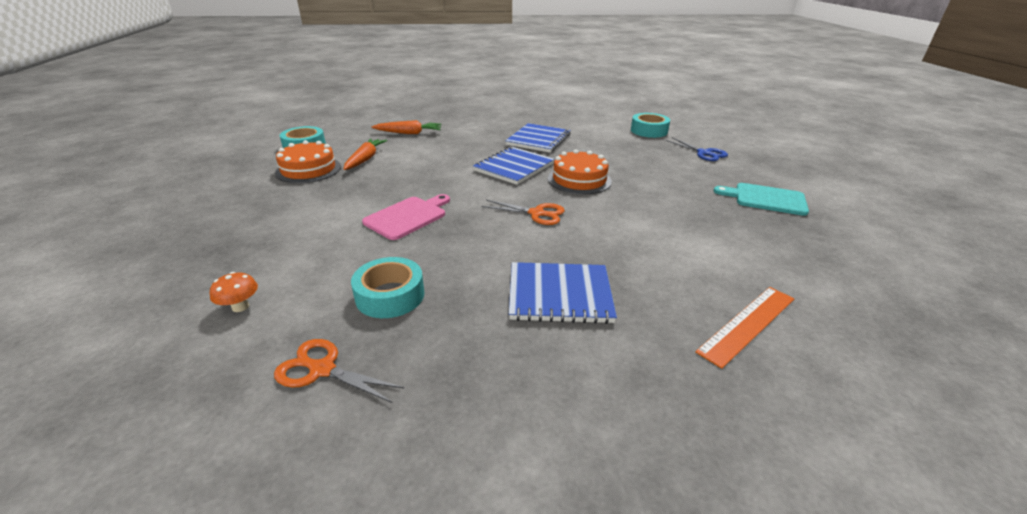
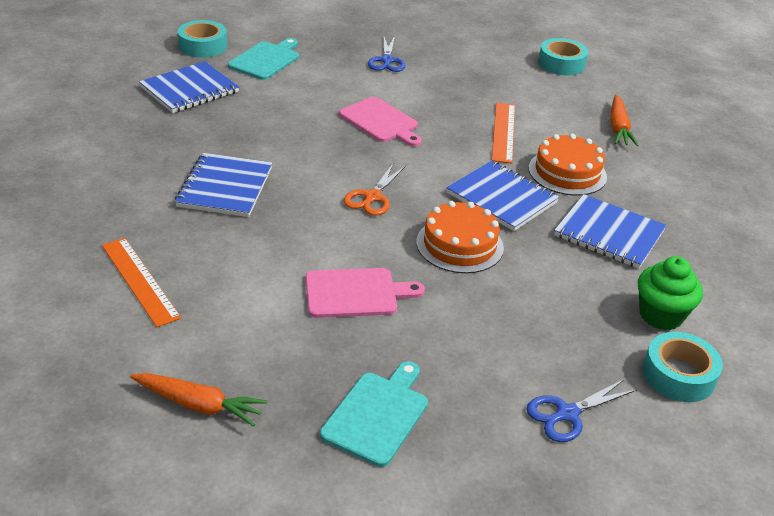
camera: 95 degrees right, 5 degrees up
orange mushroom [210,272,258,312] -> turquoise cutting board [228,38,299,80]
orange scissors [274,339,405,403] -> blue notebook [139,61,239,113]
orange cake [275,140,341,183] -> orange cake moved to [529,134,607,195]
orange carrot [343,139,387,170] -> orange carrot moved to [130,373,267,427]
turquoise tape [351,257,425,318] -> turquoise tape moved to [178,20,227,58]
none -> pink cutting board [305,268,425,318]
none -> blue scissors [368,36,406,72]
none -> orange ruler [492,102,515,164]
none -> green cupcake [638,256,703,330]

